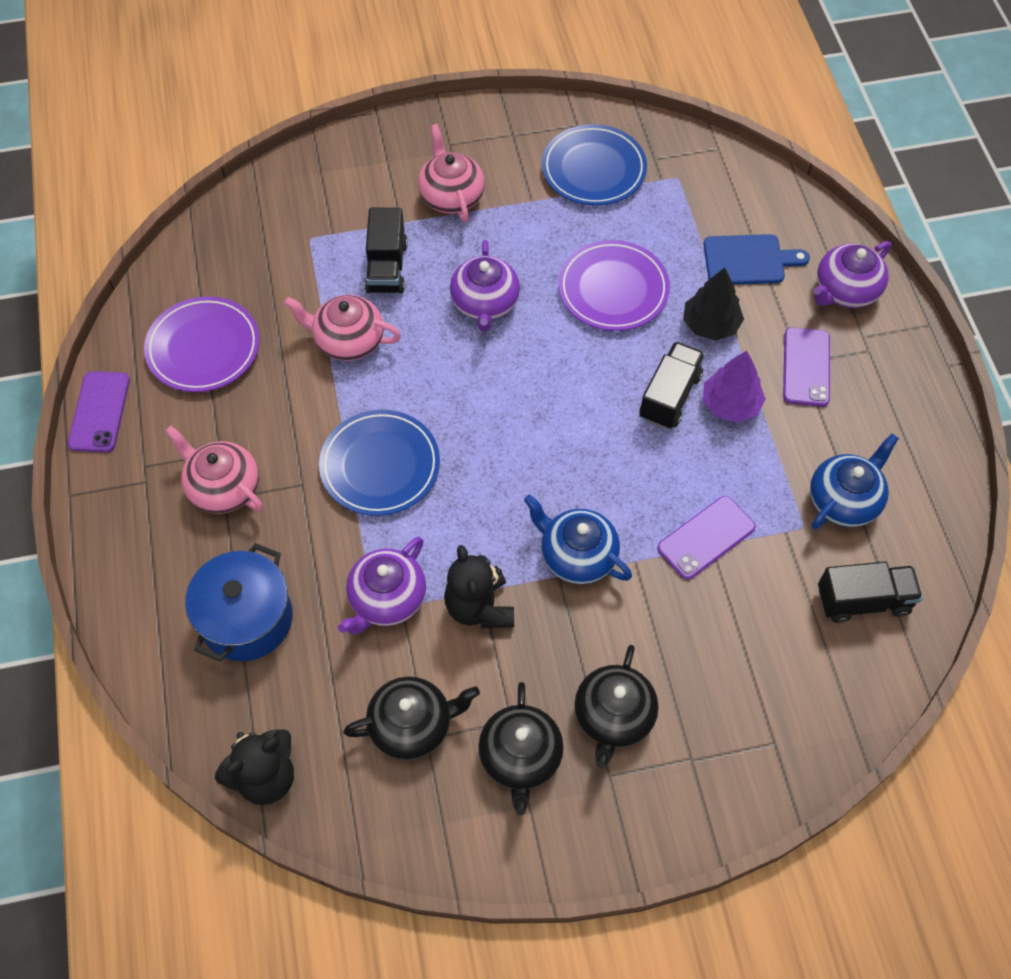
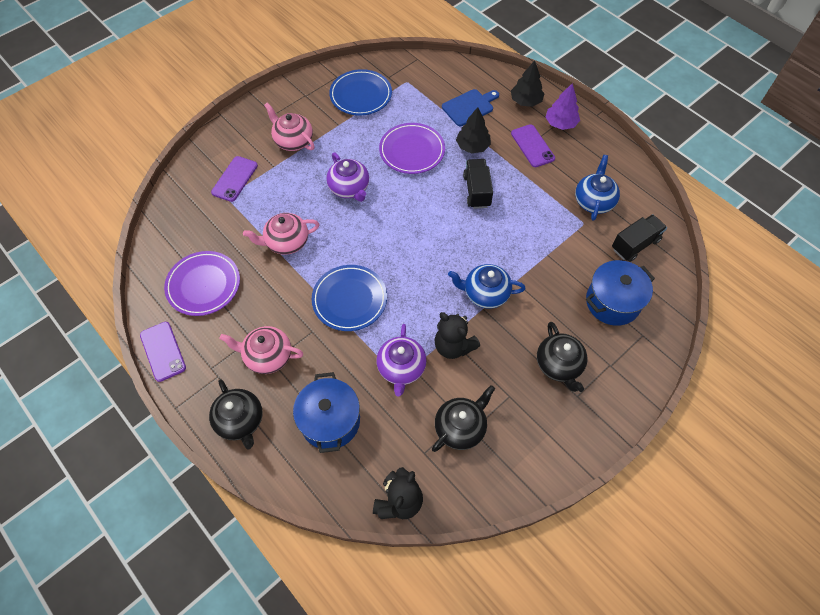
camera: 30 degrees left, 0 degrees up
black truck [365,208,407,294] -> none
black teapot [478,682,564,816] -> black teapot moved to [209,379,263,450]
purple phone [657,496,756,580] -> purple phone moved to [211,156,258,202]
purple tree [703,351,766,423] -> purple tree moved to [546,83,580,130]
purple teapot [814,241,891,308] -> black tree [511,60,544,107]
none -> blue pot [586,260,655,326]

